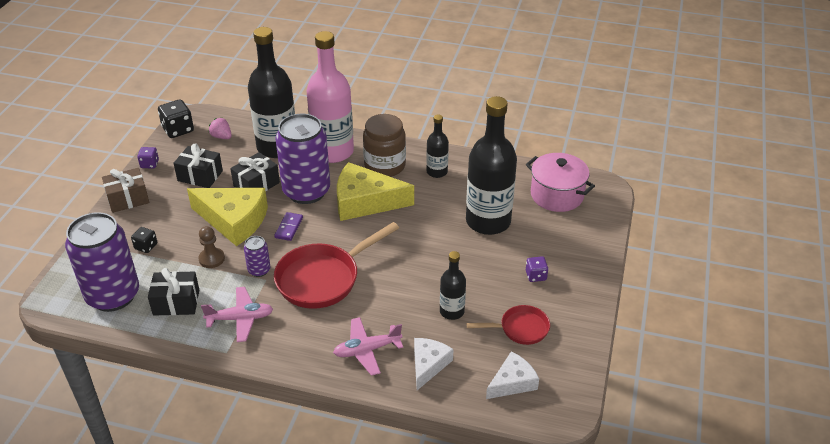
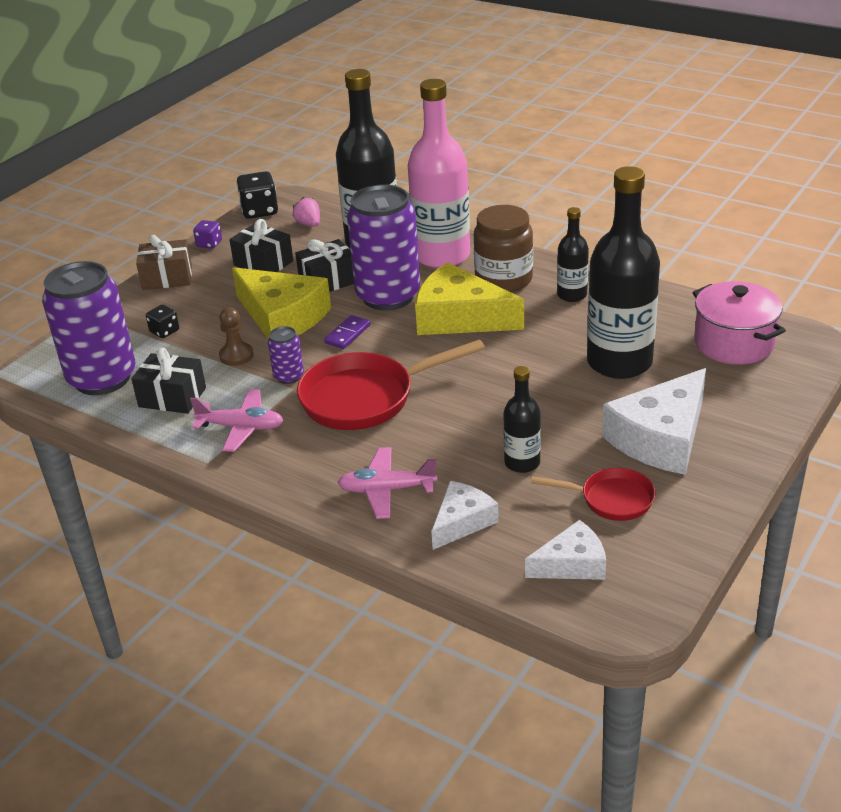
camera: 20 degrees right, 5 degrees down
purple dice [526,256,548,282] -> white cheese [602,368,706,475]

